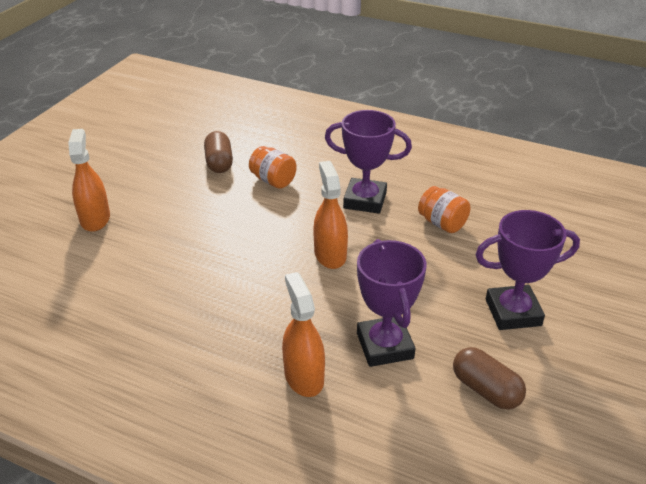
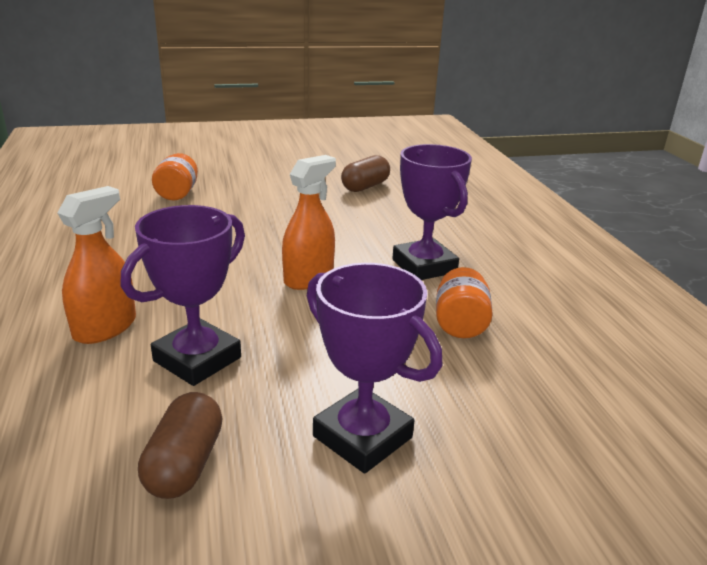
camera: 50 degrees right, 10 degrees down
orange spray bottle [68,129,110,232] -> none
orange jar [249,146,297,189] -> orange jar moved to [152,153,198,200]

